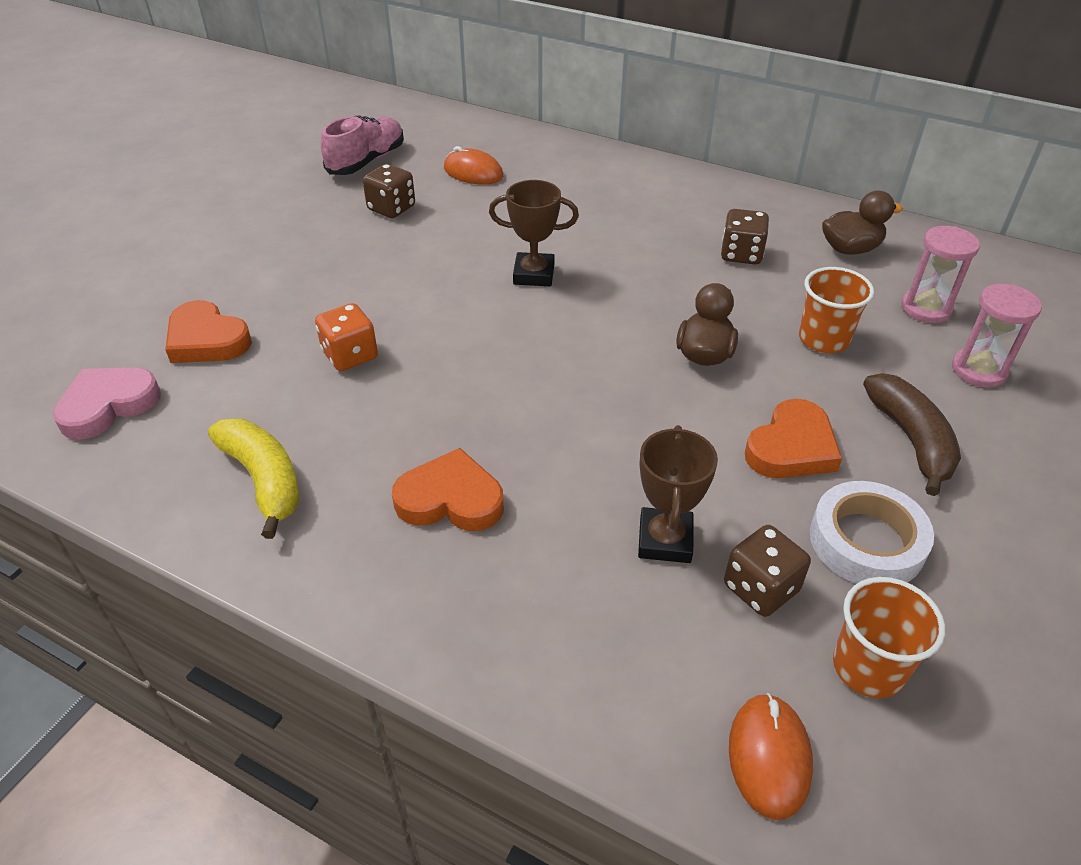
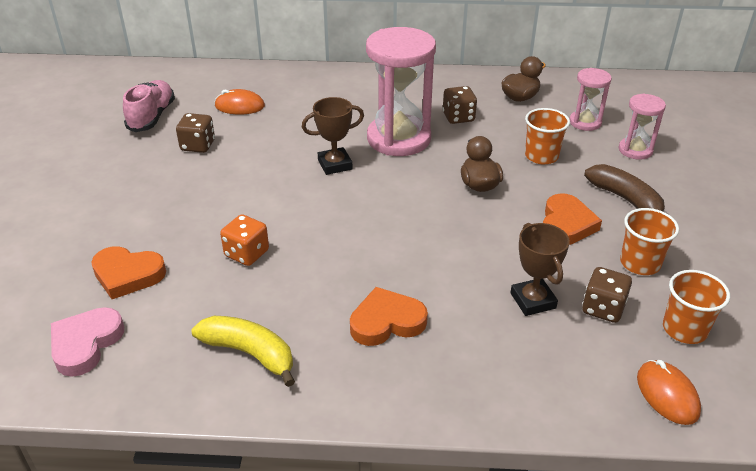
camera: 25 degrees left, 5 degrees down
white tape [810,481,934,584] -> orange cup [620,208,679,275]
none -> pink hourglass [366,27,436,156]

